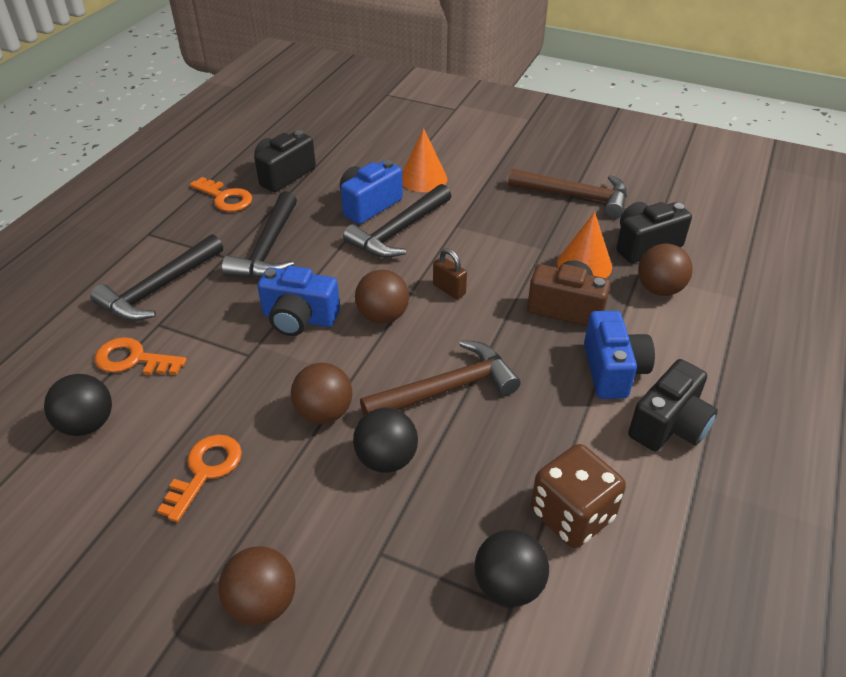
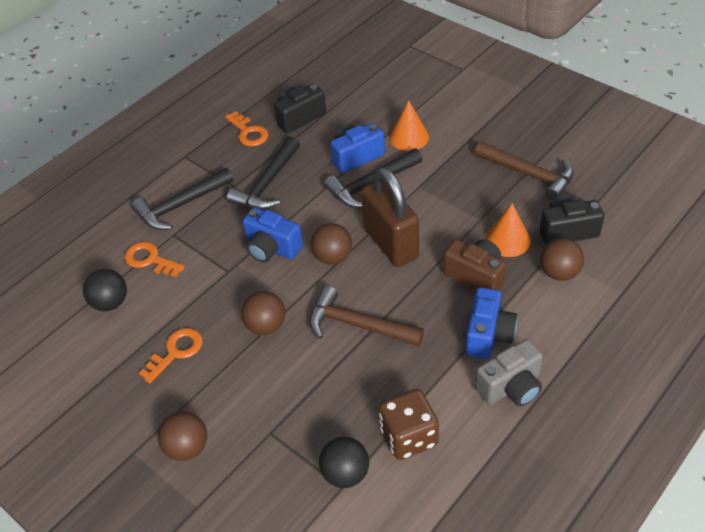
camera: 20 degrees right, 5 degrees up
black ball [353,408,418,473] -> none
brown hammer [360,340,521,415] -> brown hammer turned 150 degrees counterclockwise [309,286,424,346]
brown padlock [433,248,467,299] -> brown padlock [361,167,419,267], size x2.45
black camera [628,359,718,451] -> grey camera [475,339,543,407]

